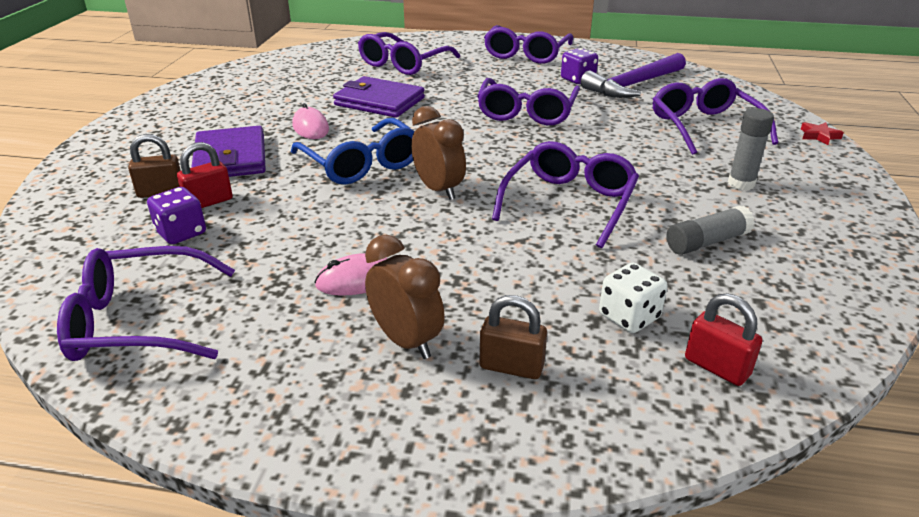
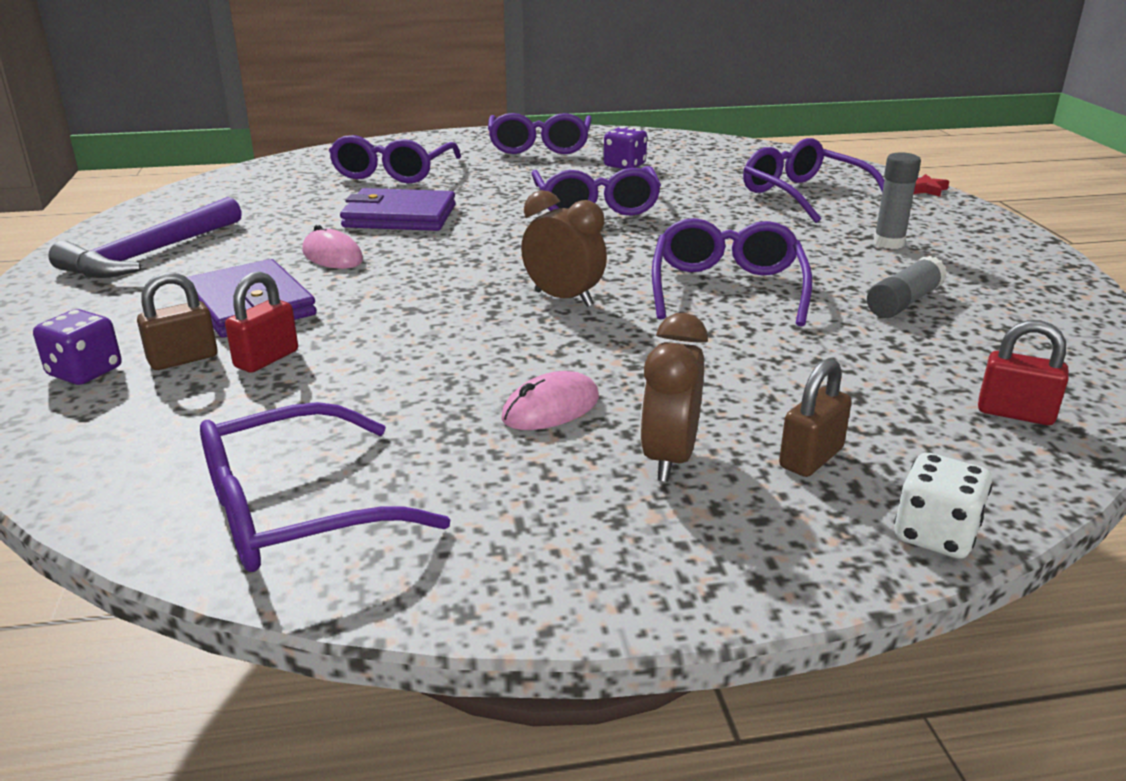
camera: 20 degrees left, 5 degrees down
purple dice [147,187,206,244] -> purple dice moved to [33,309,121,385]
blue glasses [291,118,415,185] -> none
brown clock [365,235,445,359] -> brown clock turned 105 degrees counterclockwise [640,313,708,482]
brown padlock [479,295,547,379] -> brown padlock turned 45 degrees counterclockwise [779,358,852,477]
purple hammer [581,53,686,98] -> purple hammer moved to [48,197,242,278]
white dice [599,263,667,333] -> white dice moved to [894,453,992,559]

